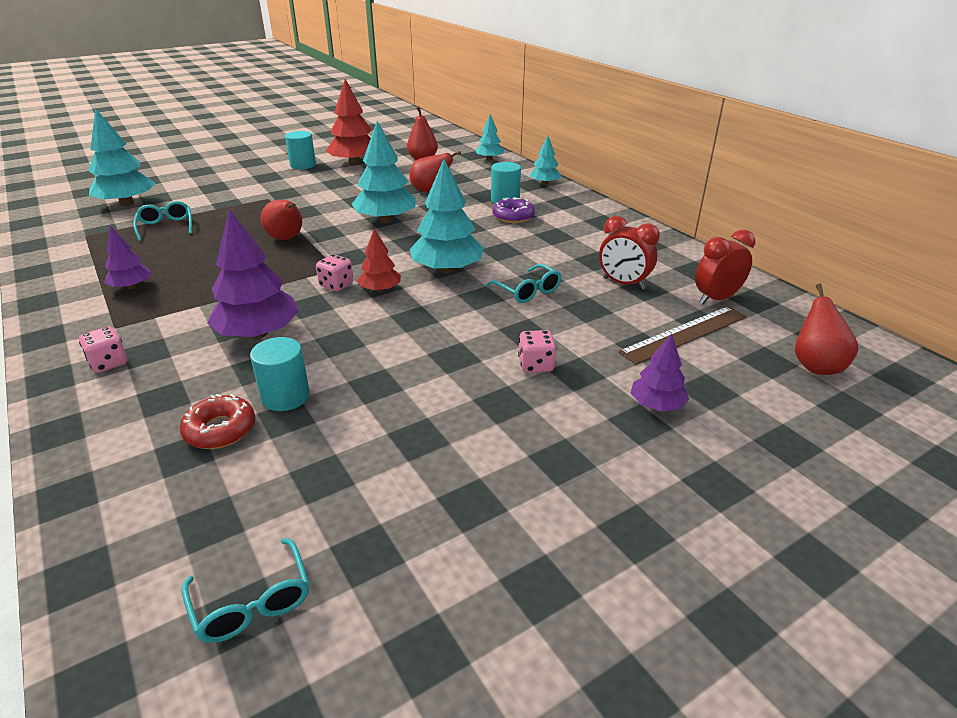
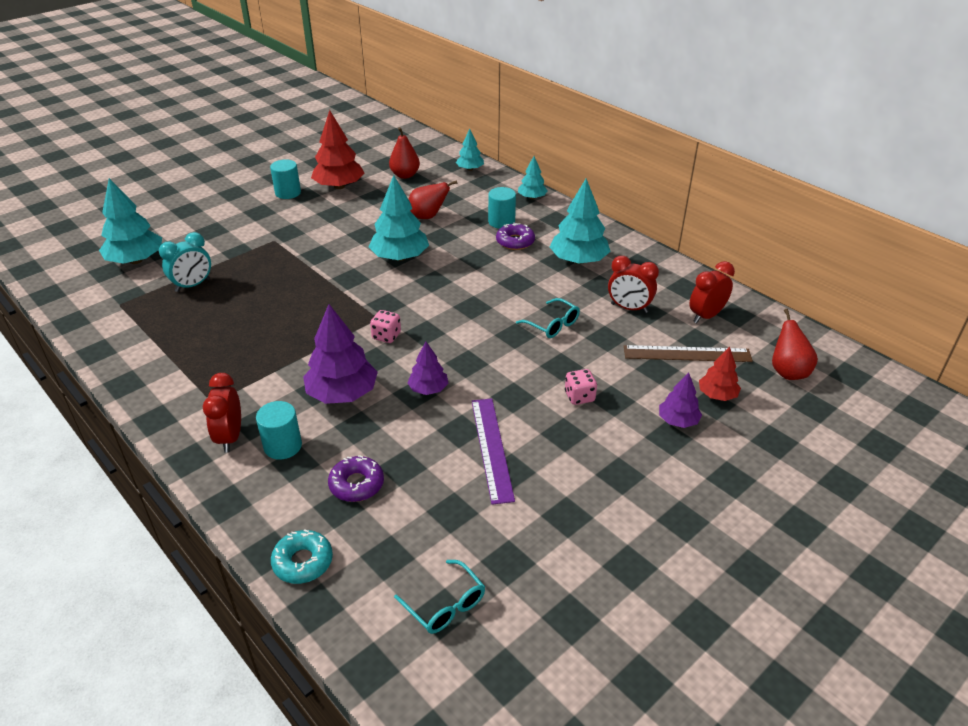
camera: 10 degrees left, 5 degrees up
pink dice [79,326,128,373] -> red clock [203,373,241,453]
purple tree [104,226,152,289] -> purple tree moved to [407,341,448,395]
turquoise glasses [133,201,192,241] -> turquoise clock [159,232,211,292]
red donut [180,394,255,449] -> purple donut [328,455,384,502]
turquoise cylinder [250,337,310,411] -> turquoise cylinder moved to [256,401,302,460]
red pear [261,200,302,240] -> none
red tree [357,228,401,292] -> red tree moved to [699,347,741,401]
turquoise tree [410,159,484,274] -> turquoise tree moved to [550,178,611,264]
brown ruler [618,306,747,365] -> brown ruler turned 45 degrees clockwise [624,345,753,362]
none -> turquoise donut [271,529,333,584]
none -> purple ruler [472,398,515,505]

